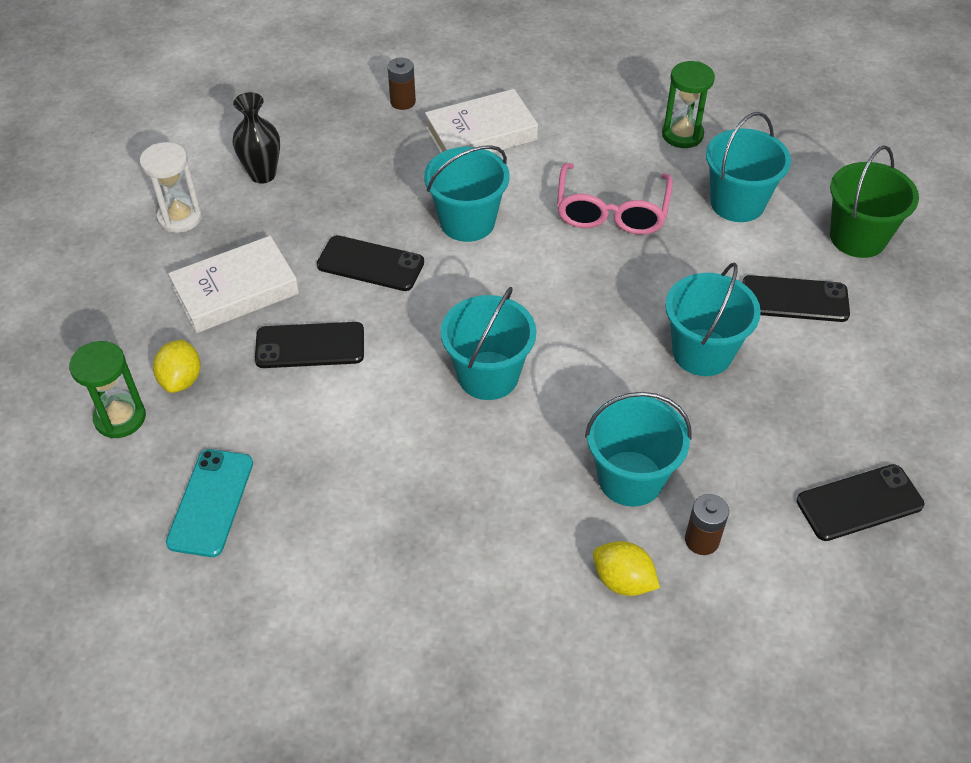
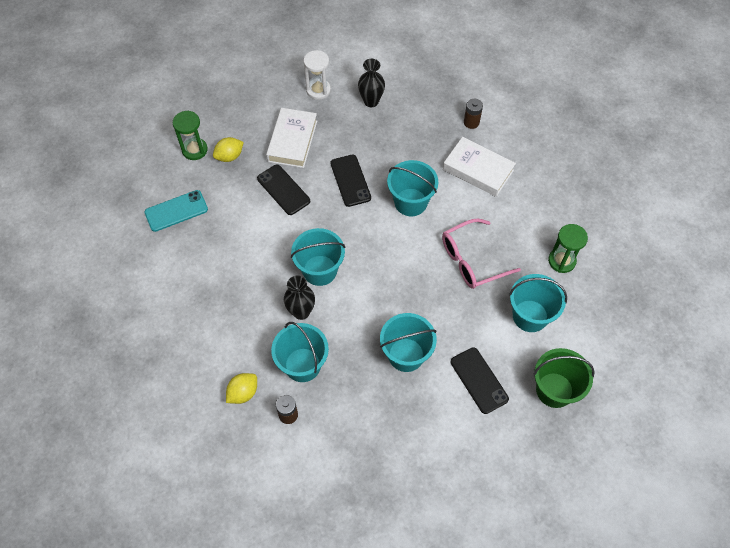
camera: 55 degrees right, 10 degrees up
white book [168,236,299,333] -> white book turned 75 degrees clockwise [266,108,317,168]
yellow lemon [593,541,660,596] -> yellow lemon turned 45 degrees clockwise [226,373,257,404]
black phone [797,464,924,541] -> none
none -> black vase [284,276,315,320]

